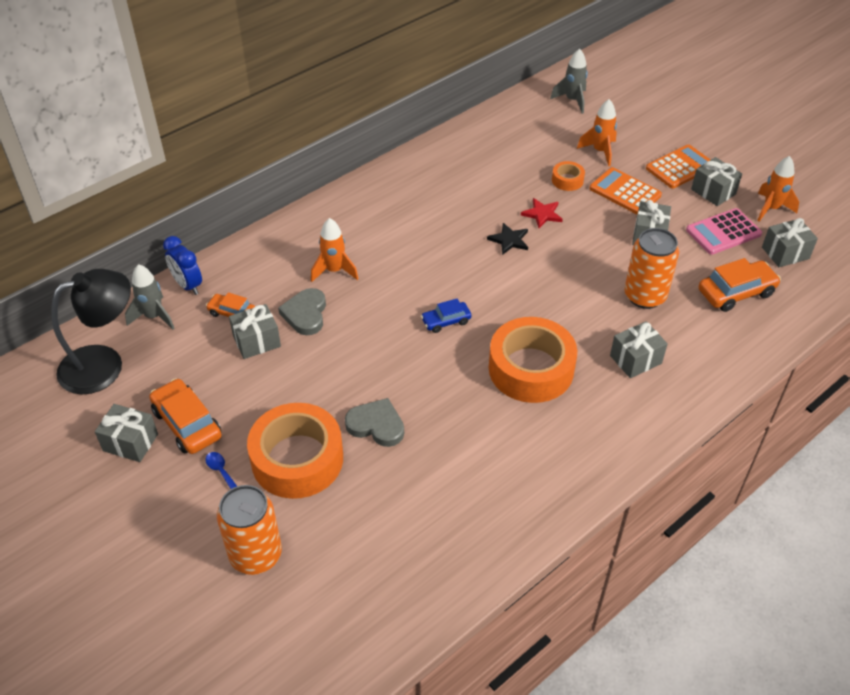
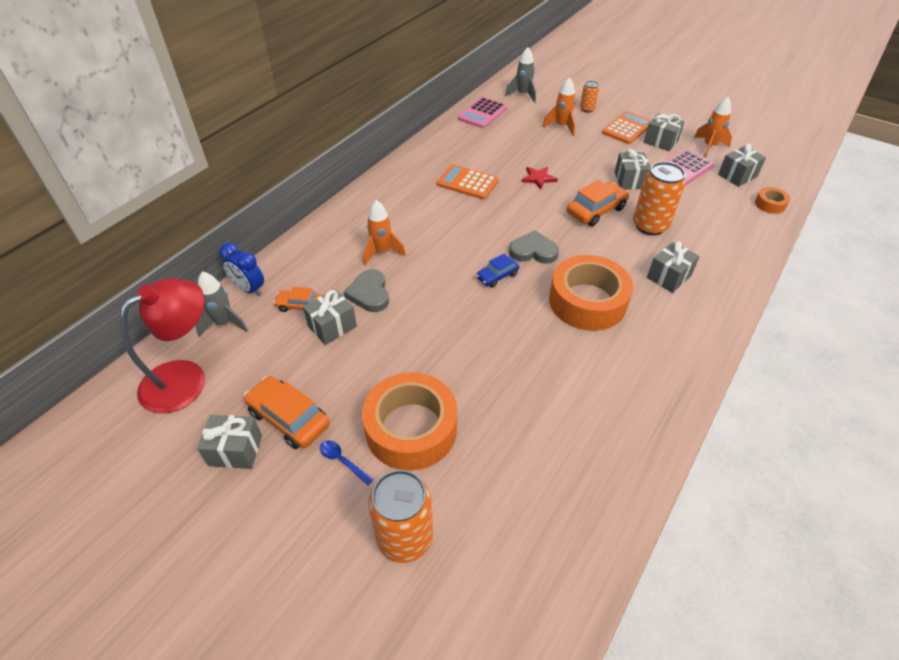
camera: 15 degrees left, 0 degrees up
black lamp [51,269,131,394] -> red lamp [120,278,205,414]
grey heart [345,398,404,447] -> grey heart moved to [509,230,559,264]
black star [487,223,528,255] -> none
orange tape [552,161,585,191] -> orange tape moved to [755,187,790,214]
orange calculator [590,167,662,214] -> orange calculator moved to [437,164,499,200]
orange car [698,258,781,312] -> orange car moved to [566,180,629,227]
none -> pink calculator [458,97,507,128]
none -> orange can [580,81,599,113]

